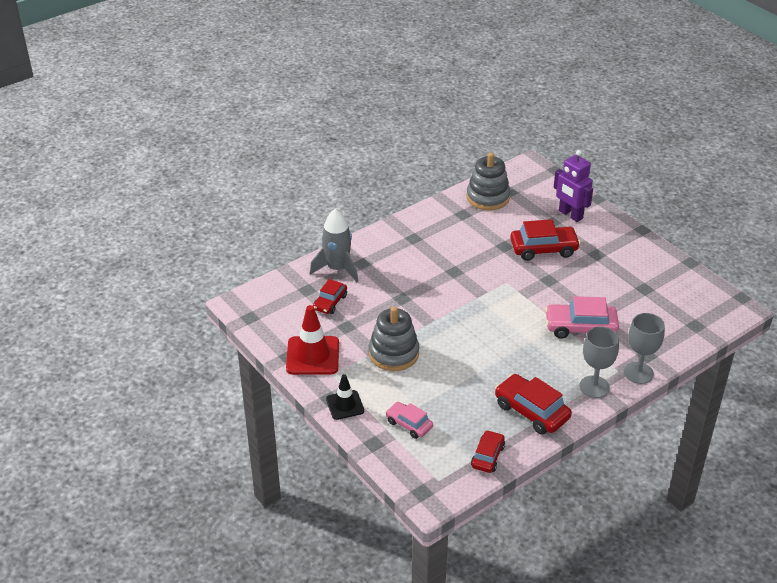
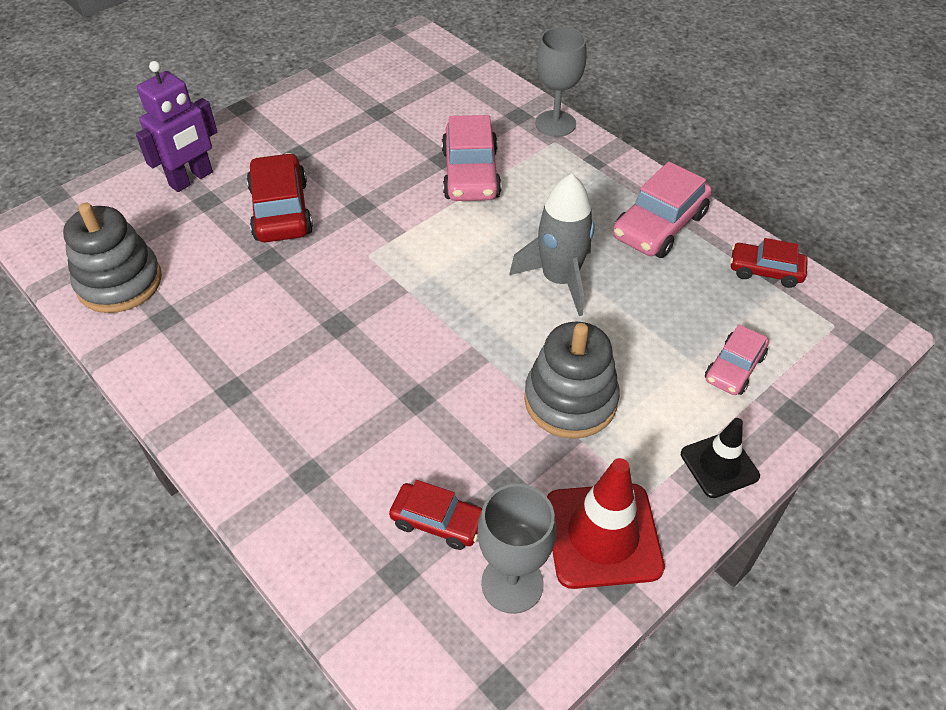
camera: 95 degrees left, 10 degrees up
grey rocket [310,209,358,282] -> grey rocket moved to [509,174,595,316]
red car [495,374,572,435] -> pink car [613,162,712,258]
grey goblet [579,326,619,398] -> grey goblet moved to [477,484,556,614]

